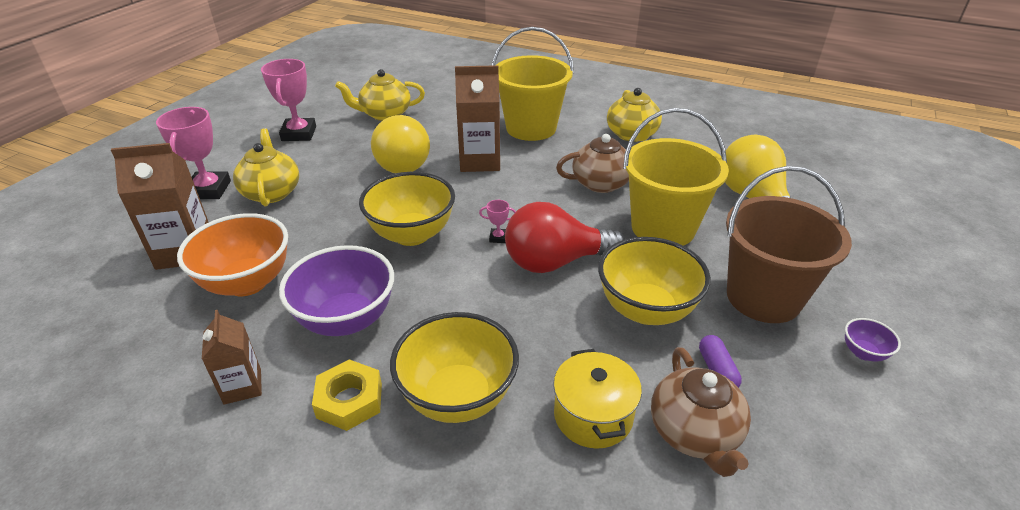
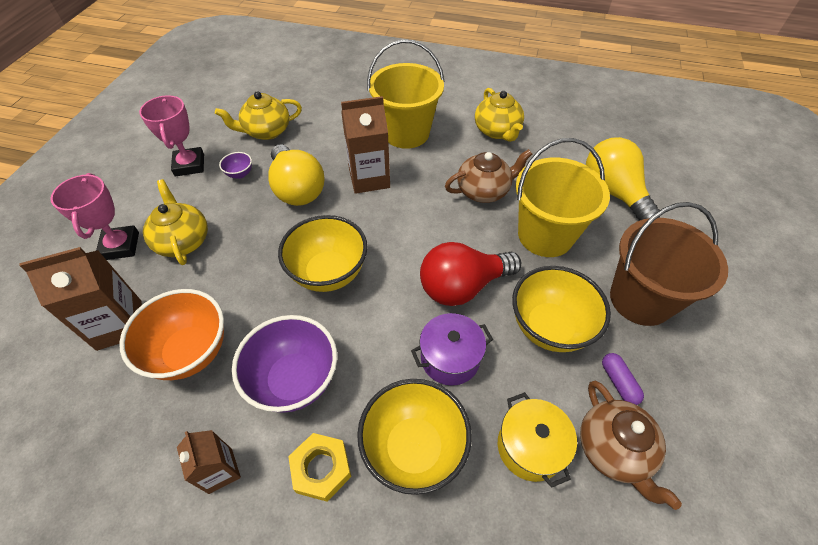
camera: 10 degrees left, 15 degrees up
pink trophy [479,200,516,243] -> none
purple bowl [845,318,901,361] -> purple bowl moved to [219,152,252,179]
none -> purple pot [411,313,493,386]

